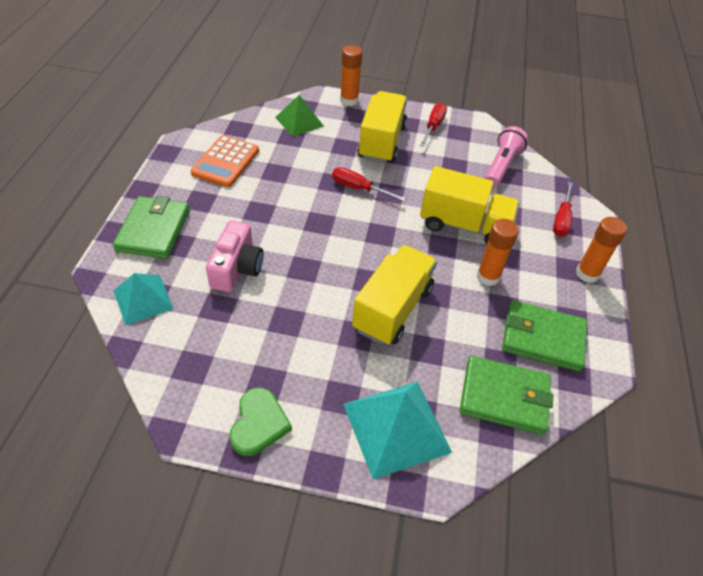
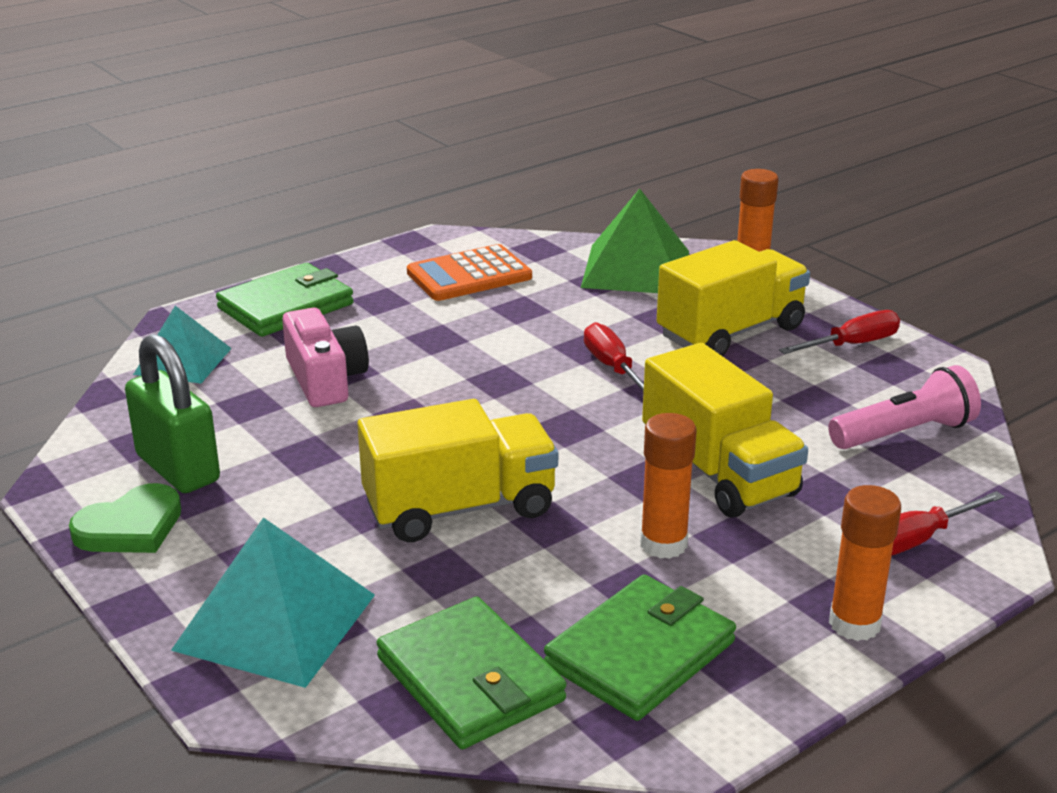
camera: 45 degrees right, 20 degrees down
pink camera [206,220,264,292] -> pink camera turned 75 degrees counterclockwise [282,308,369,407]
green pyramid [275,95,324,137] -> green pyramid [581,189,689,293], size x1.55
green wallet [502,300,587,372] -> green wallet turned 75 degrees clockwise [544,575,736,721]
none -> green padlock [125,334,220,493]

